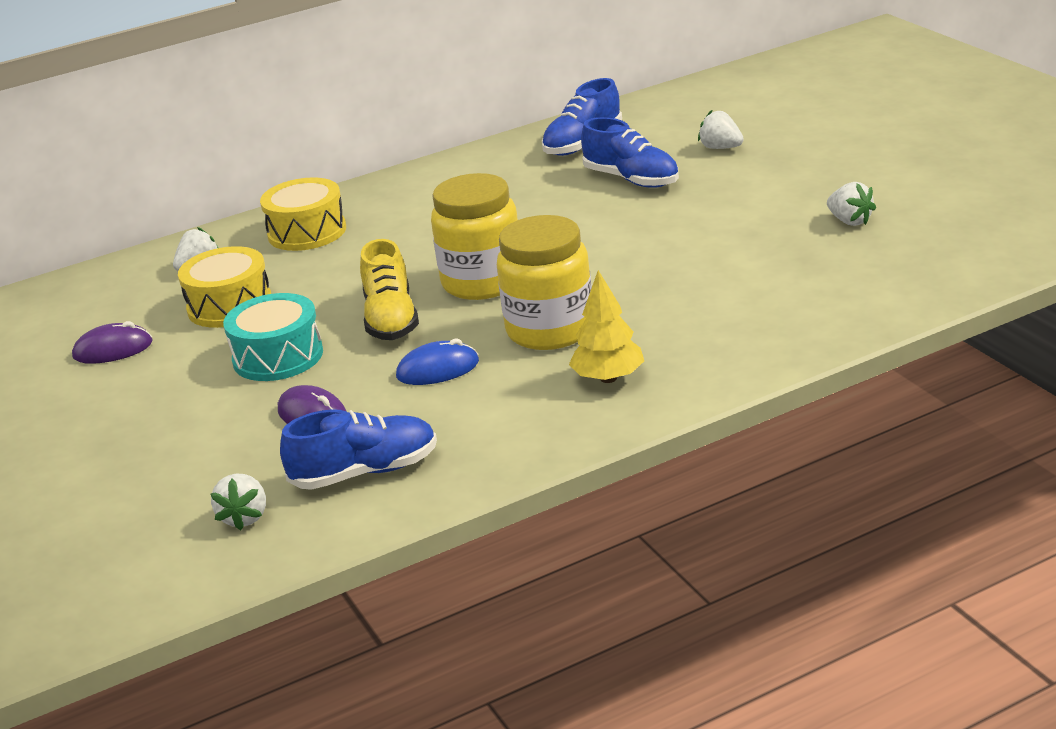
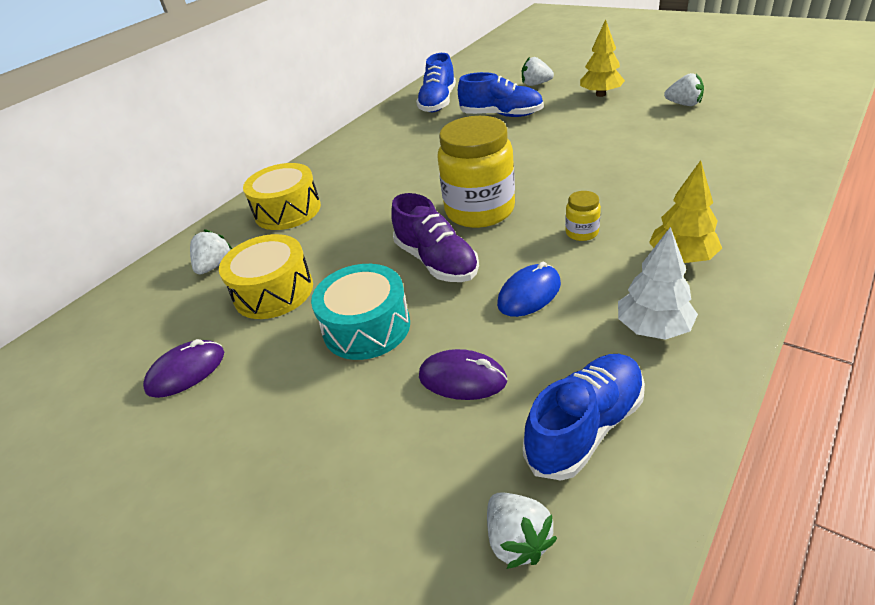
camera: 25 degrees left, 10 degrees up
yellow shoe [360,239,419,340] -> purple shoe [391,193,479,282]
yellow jar [497,215,592,350] -> yellow jar [565,191,601,241], size x0.43
none -> yellow tree [580,19,625,97]
none -> white tree [618,227,698,340]

